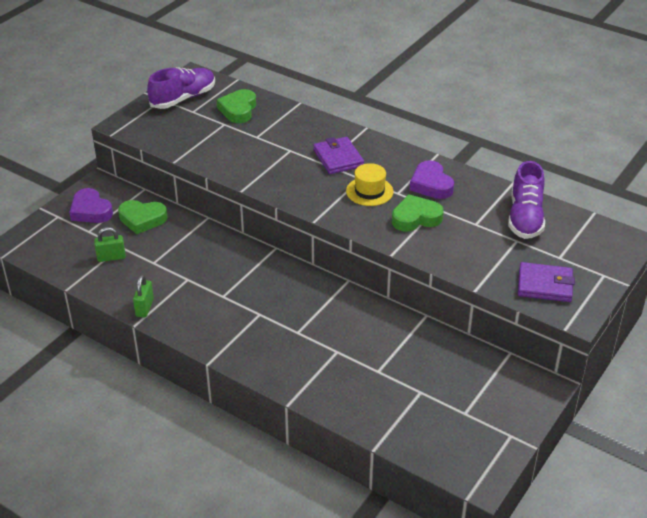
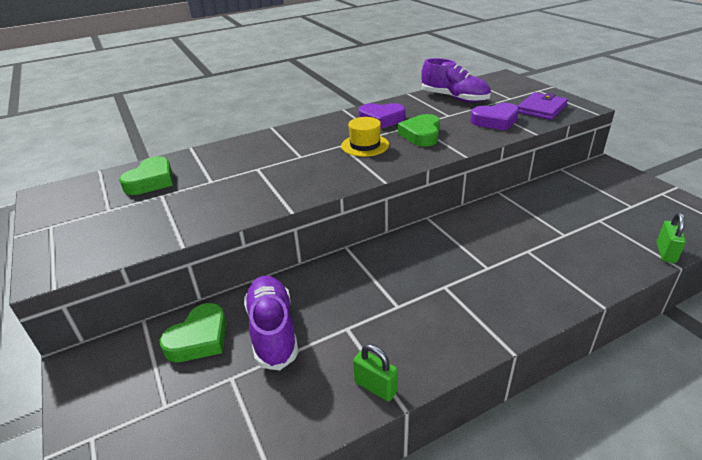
camera: 60 degrees left, 5 degrees down
purple heart [69,188,113,223] -> purple heart moved to [470,103,519,131]
green padlock [94,227,126,262] -> green padlock moved to [656,213,686,263]
purple shoe [147,67,215,109] -> purple shoe moved to [244,276,299,371]
green heart [217,89,256,123] -> green heart turned 105 degrees counterclockwise [119,156,173,195]
purple wallet [313,137,364,174] -> none

